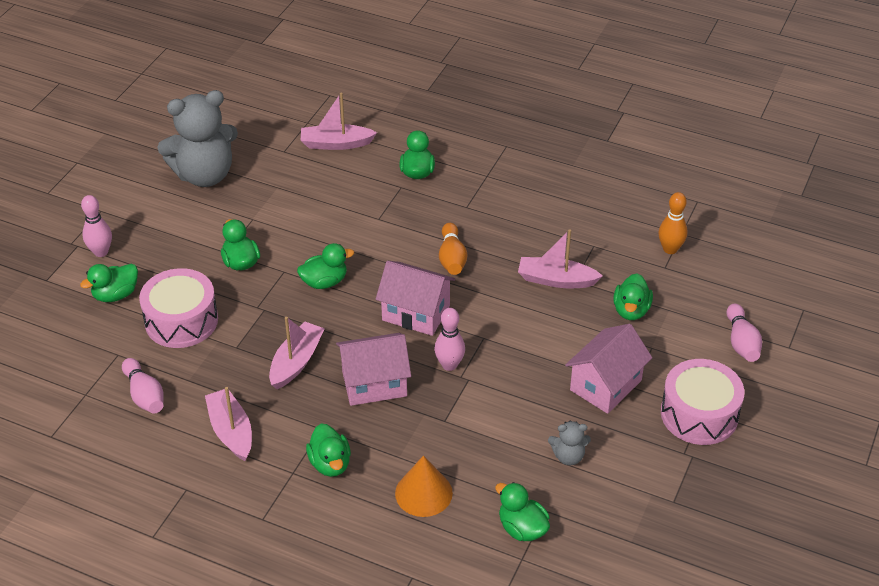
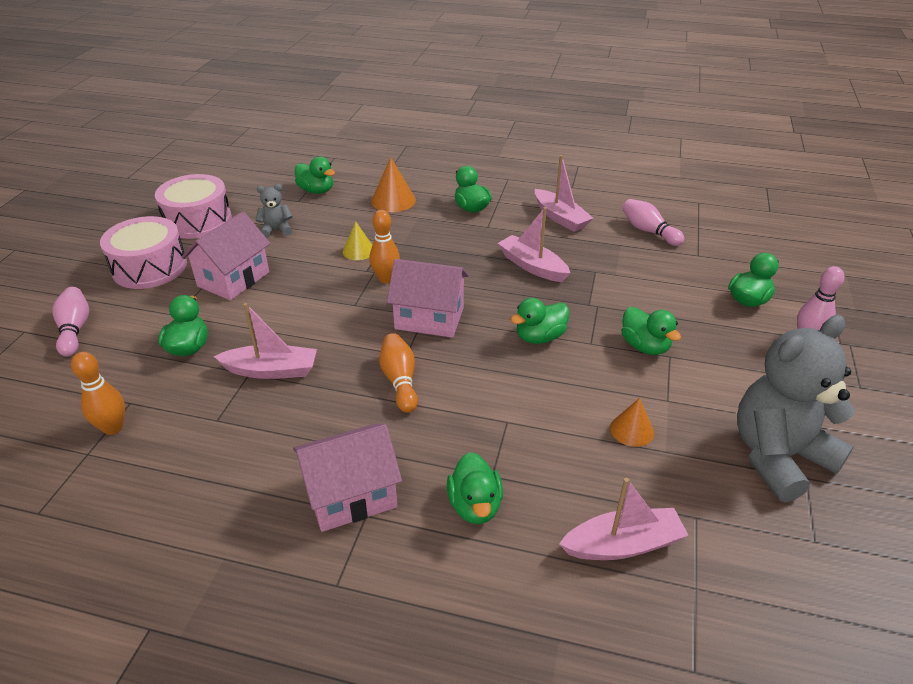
camera: 170 degrees right, 5 degrees down
pink drum [139,268,218,348] -> pink drum moved to [155,174,232,239]
pink boat [269,317,325,389] -> pink boat turned 120 degrees clockwise [498,207,570,282]
pink house [336,333,411,406] -> pink house moved to [293,423,402,532]
pink bowling pin [434,308,465,371] -> orange bowling pin [370,210,400,283]
none -> yellow cone [343,222,372,260]
none -> orange cone [610,398,654,447]

